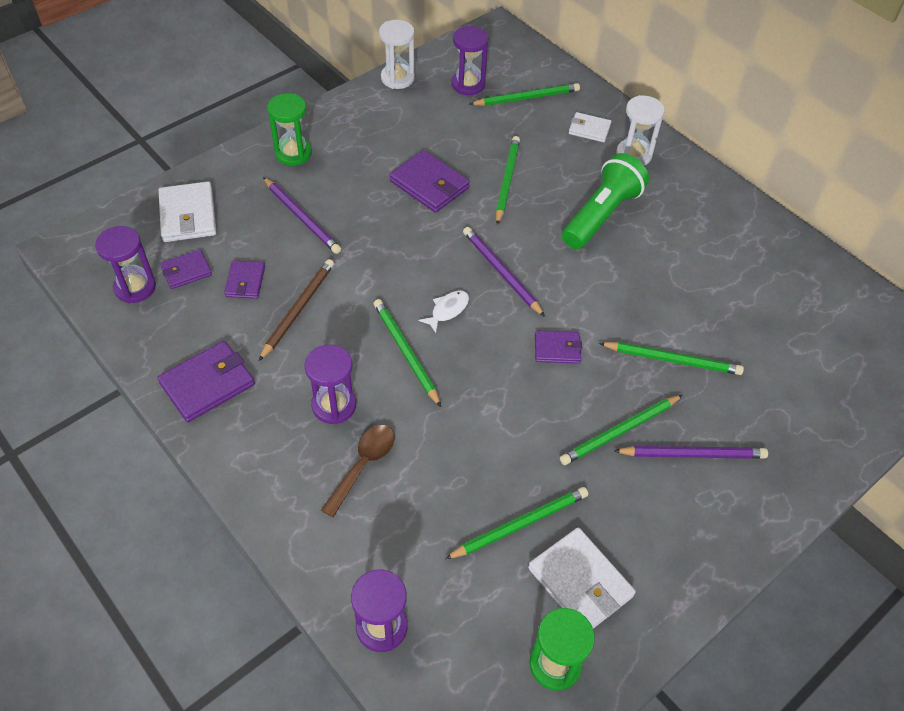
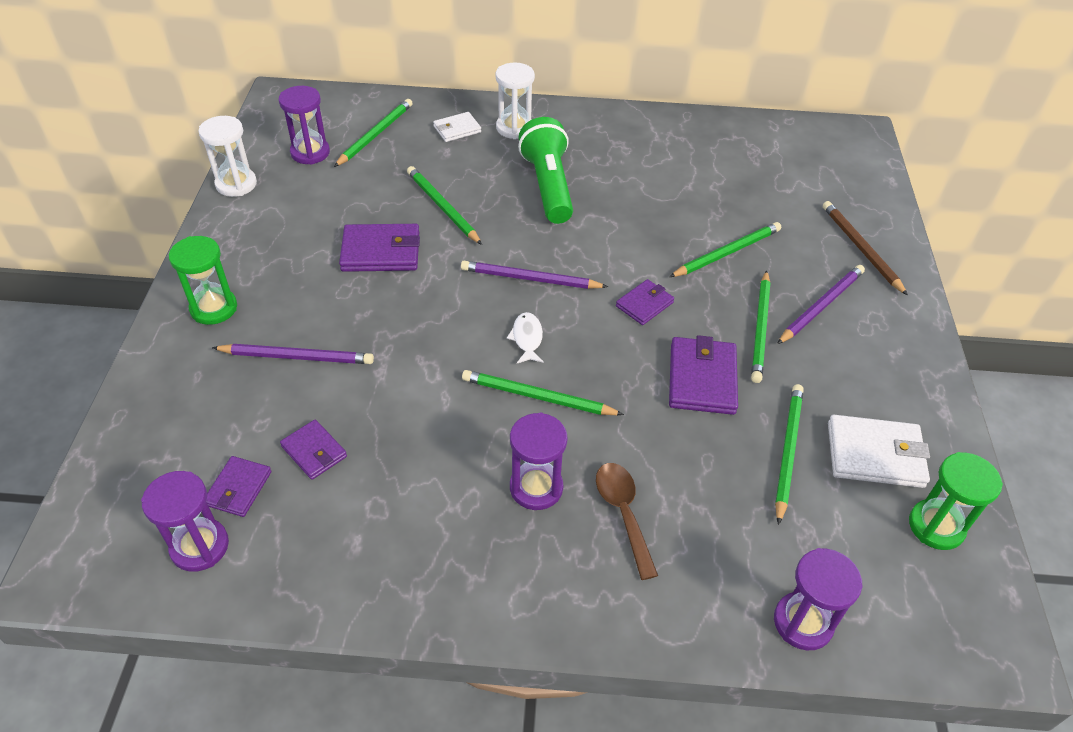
camera: 45 degrees left, 5 degrees down
purple wallet [157,341,255,422] -> purple wallet moved to [669,335,738,415]
white wallet [158,181,216,242] -> none
brown pencil [259,259,334,361] -> brown pencil moved to [823,201,908,296]

